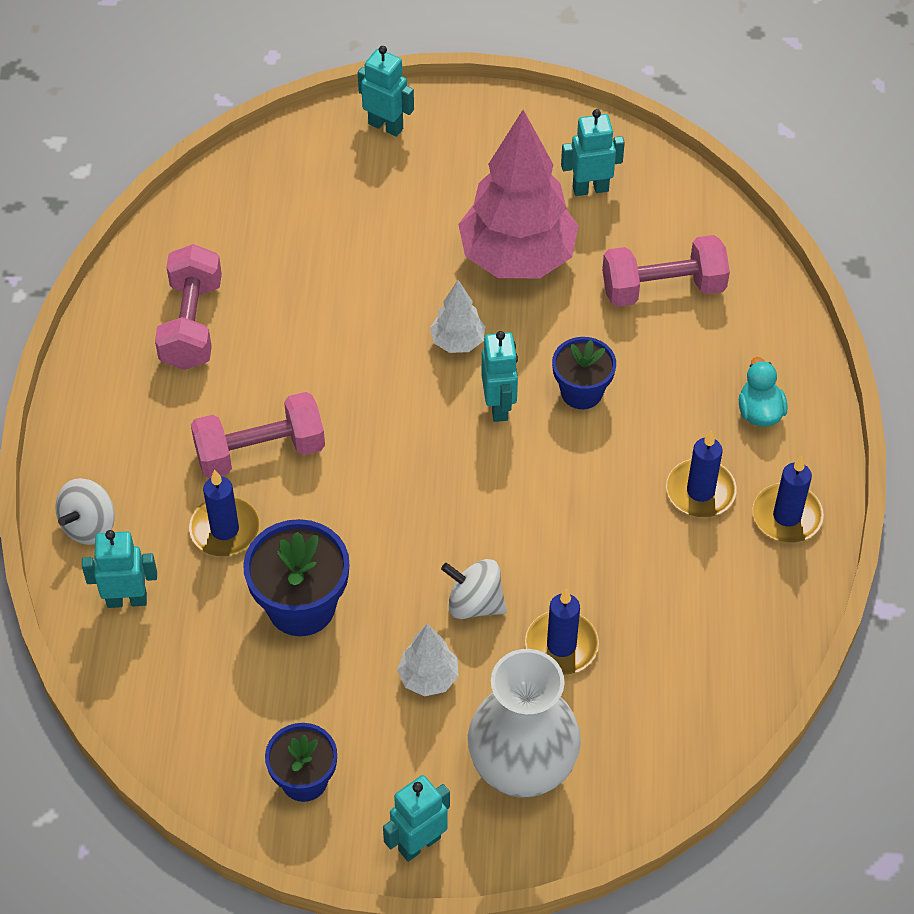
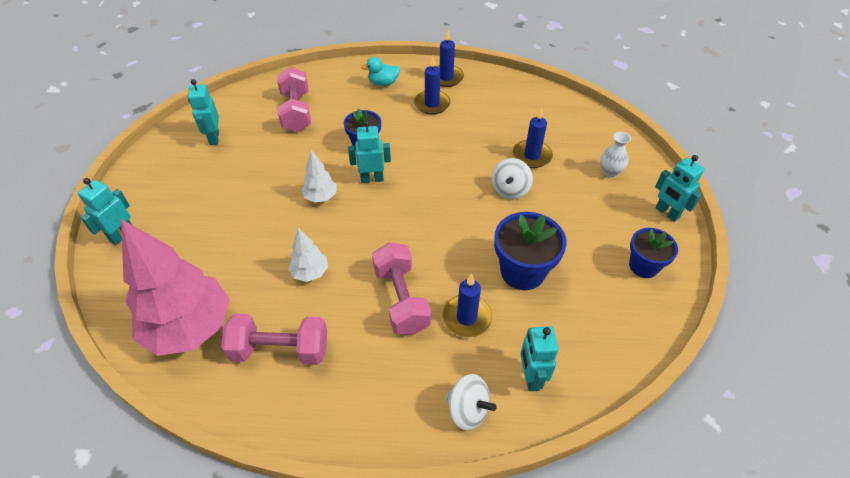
camera: 90 degrees left, 5 degrees down
white tree [397,623,459,696] -> white tree moved to [288,228,328,282]
pink tree [458,110,579,278] -> pink tree moved to [121,219,230,356]
white vase [468,649,581,798] -> white vase [600,132,631,177], size x0.45

